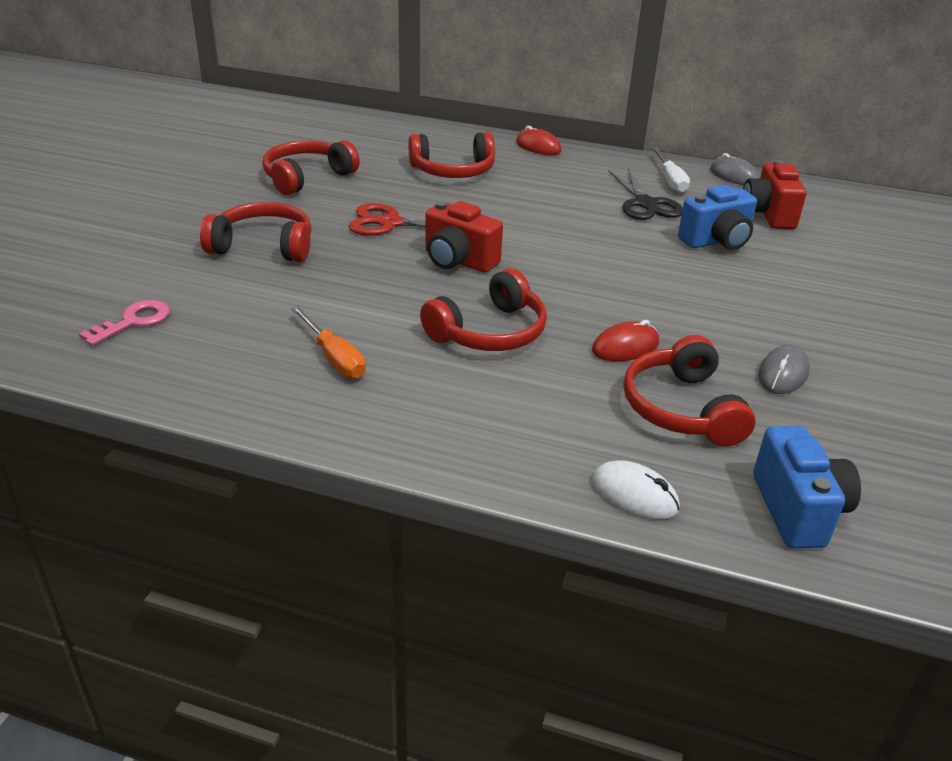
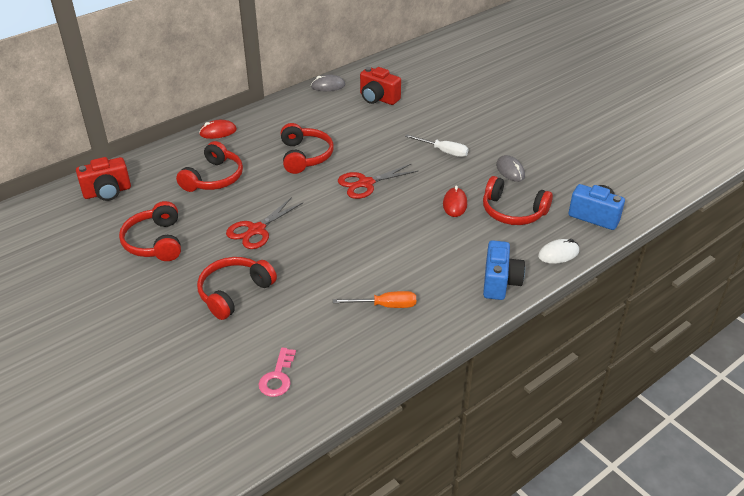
camera: 55 degrees left, 5 degrees up
pink key [79,300,170,346] -> pink key turned 150 degrees counterclockwise [258,347,296,397]
red headphones [420,268,547,351] -> red headphones moved to [281,123,334,174]
red camera [425,201,503,273] -> red camera moved to [76,157,131,201]
black scissors [608,168,683,220] -> none
white screwdriver [652,148,690,193] -> white screwdriver moved to [405,134,468,157]
blue camera [678,185,757,250] -> blue camera moved to [483,240,525,300]
none -> red scissors [338,164,418,199]

